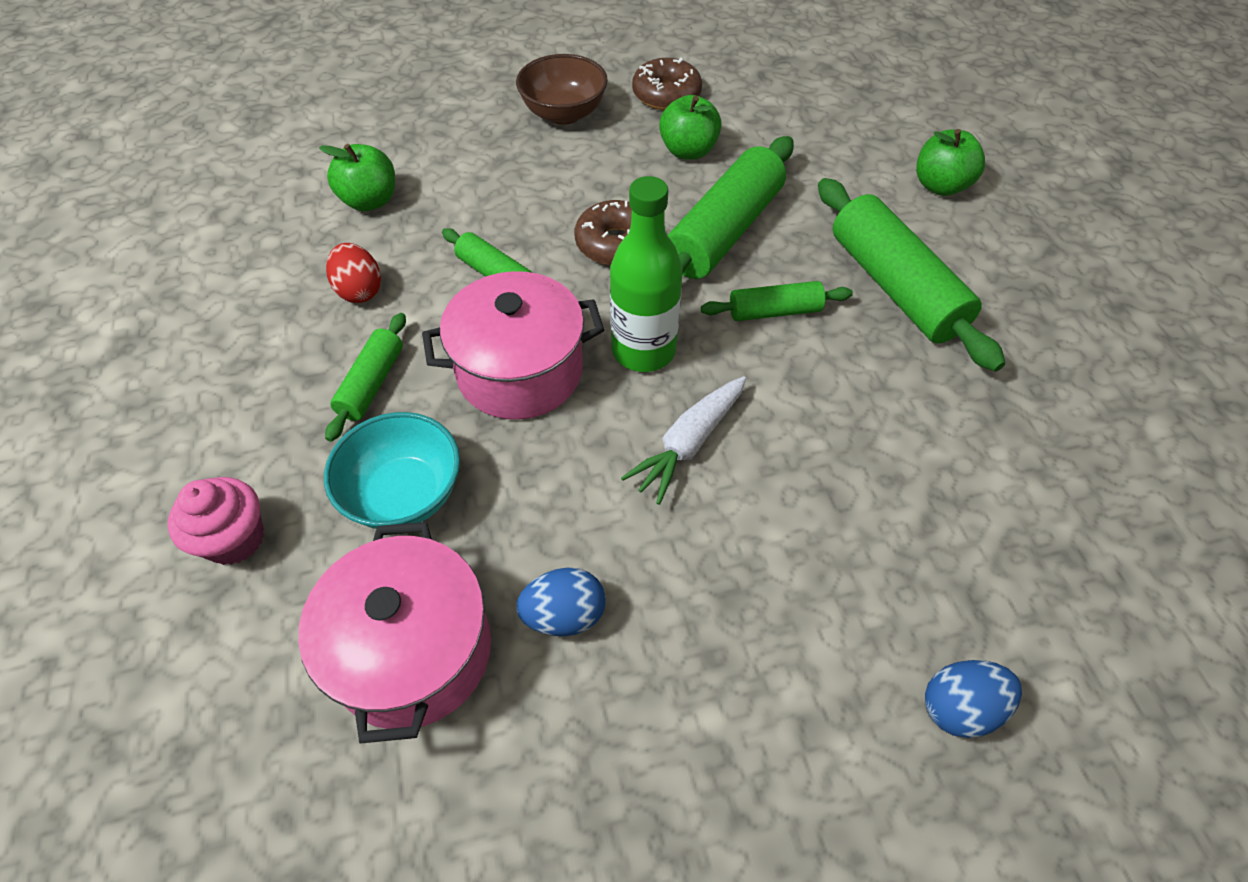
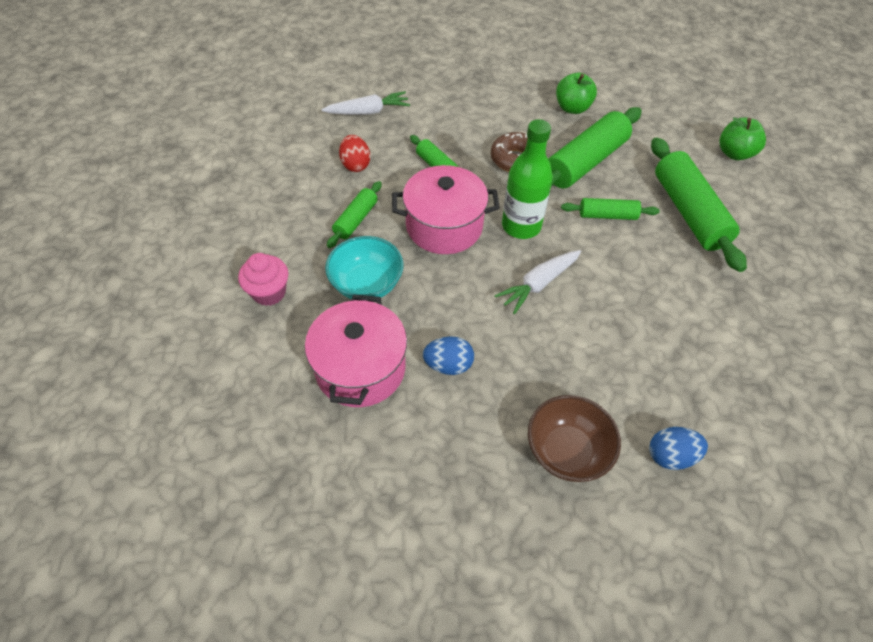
camera: 10 degrees right, 0 degrees up
green apple [319,144,395,211] -> white carrot [321,91,410,115]
brown bowl [516,54,608,125] -> brown bowl moved to [528,395,621,482]
brown donut [632,58,702,110] -> none

